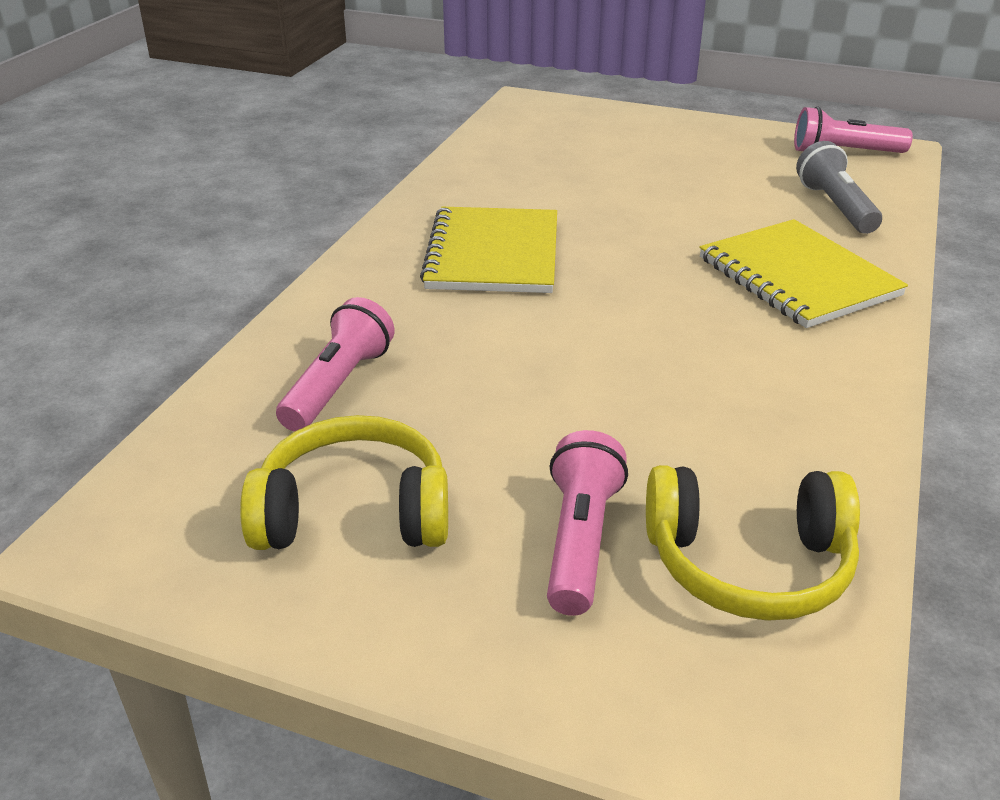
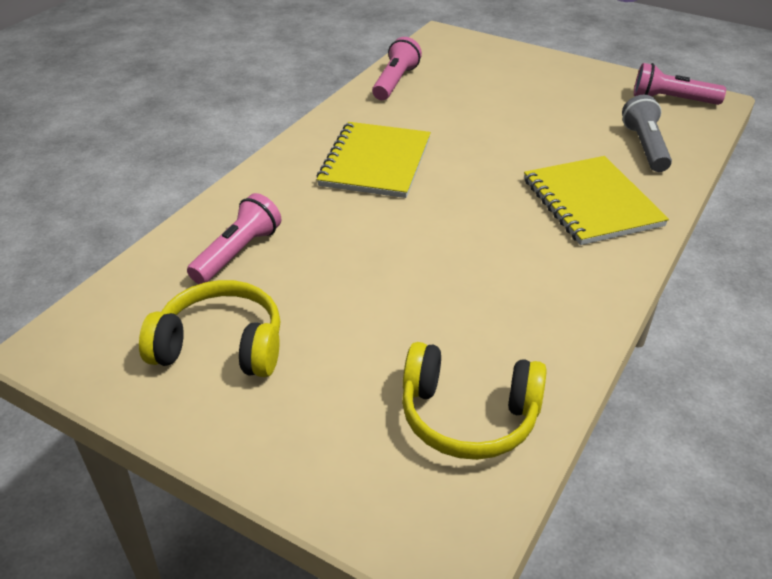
camera: 10 degrees right, 5 degrees up
pink flashlight [547,430,628,616] -> pink flashlight moved to [372,37,422,100]

